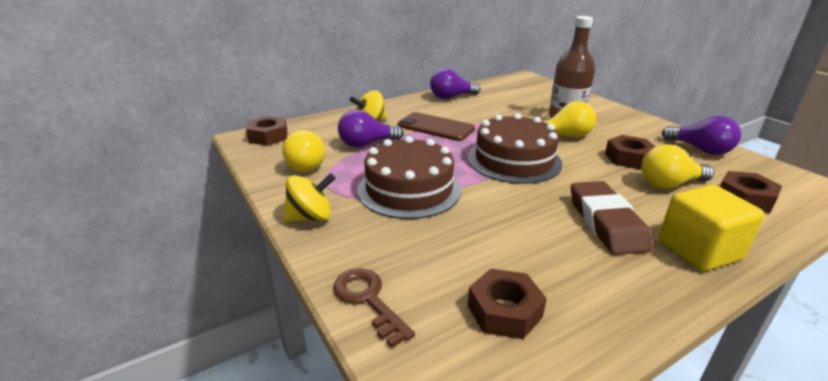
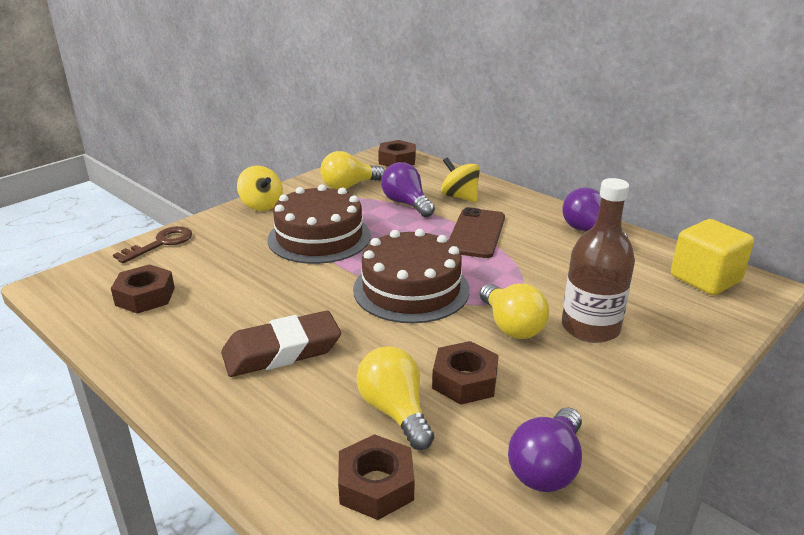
camera: 75 degrees right, 0 degrees up
yellow cube [659,185,765,271] -> yellow cube moved to [671,219,754,295]

